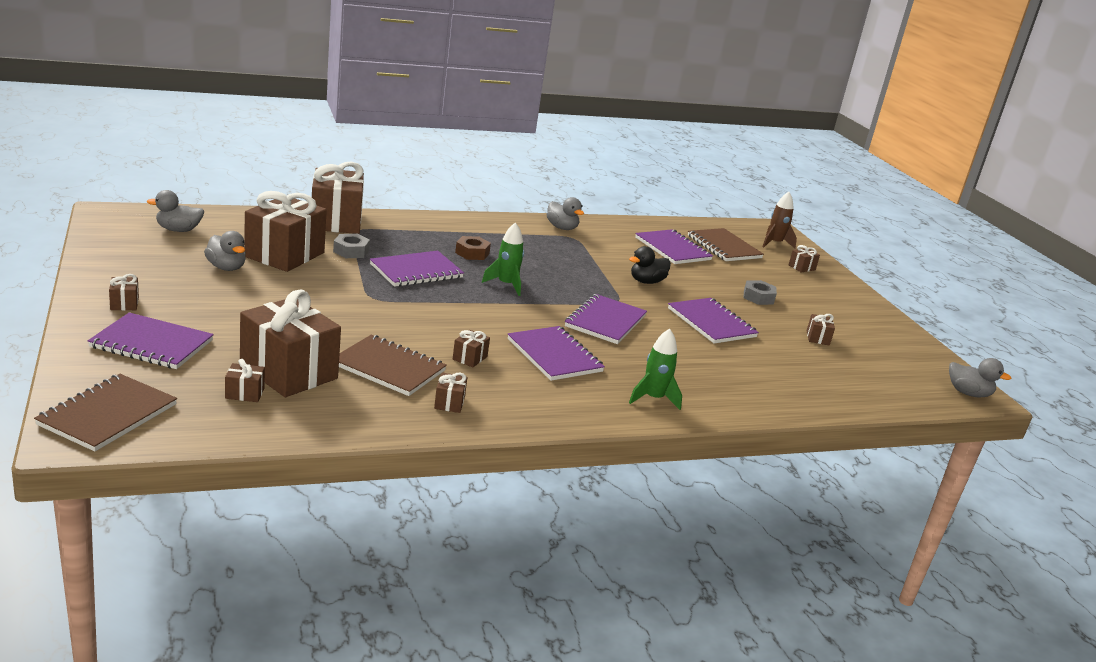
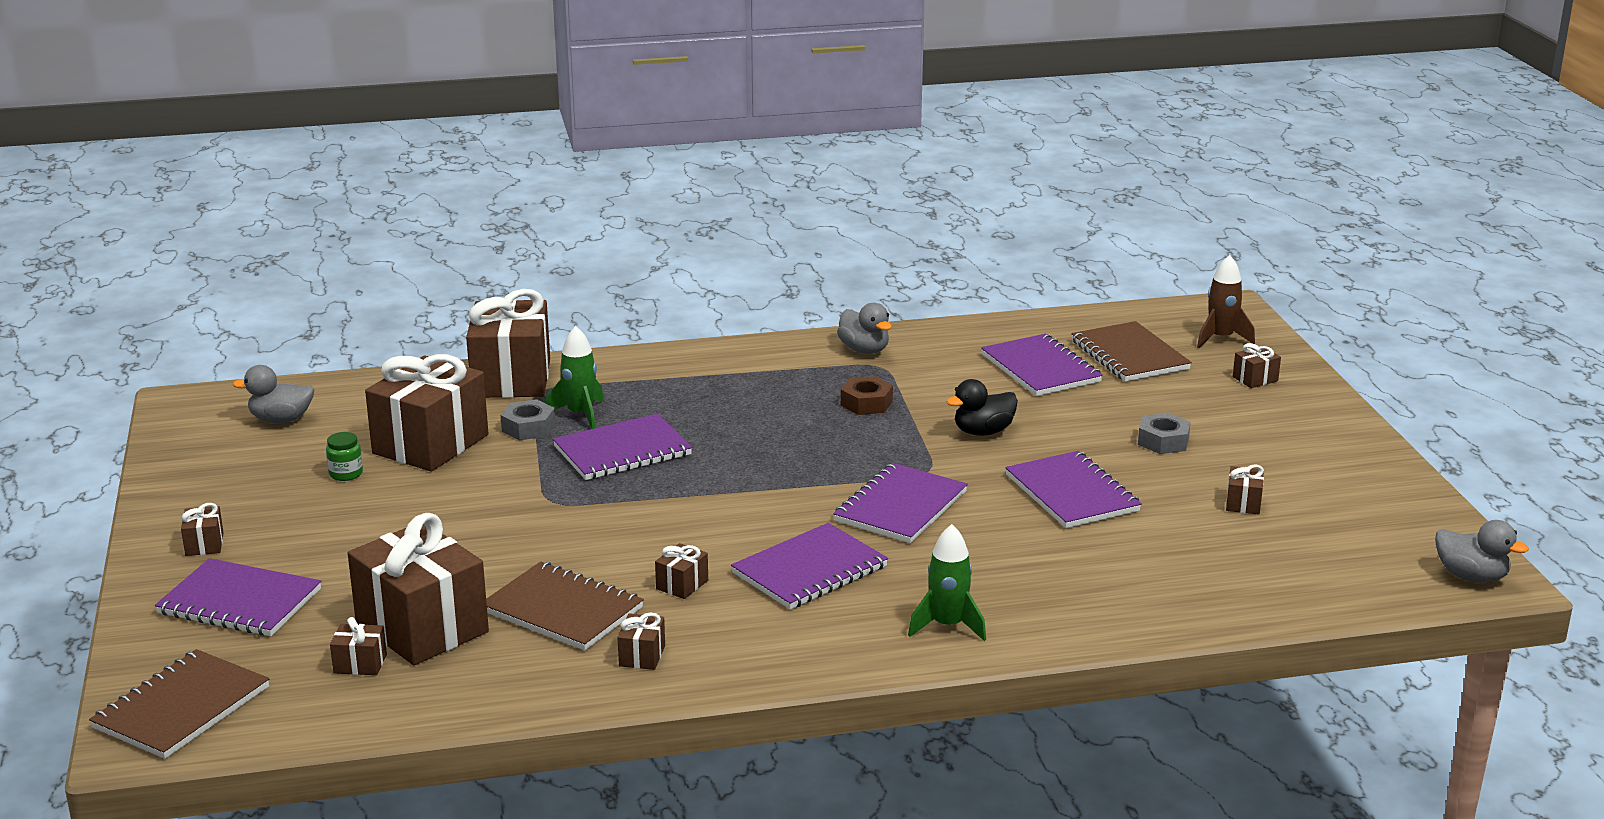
camera: 10 degrees right, 0 degrees up
grey duck [204,231,246,271] -> green jar [326,432,363,481]
brown nut [455,236,491,260] -> brown nut moved to [841,376,893,415]
green rocket [482,222,524,296] -> green rocket moved to [545,326,604,429]
purple notebook [508,326,605,381] -> purple notebook turned 75 degrees clockwise [731,523,888,609]

